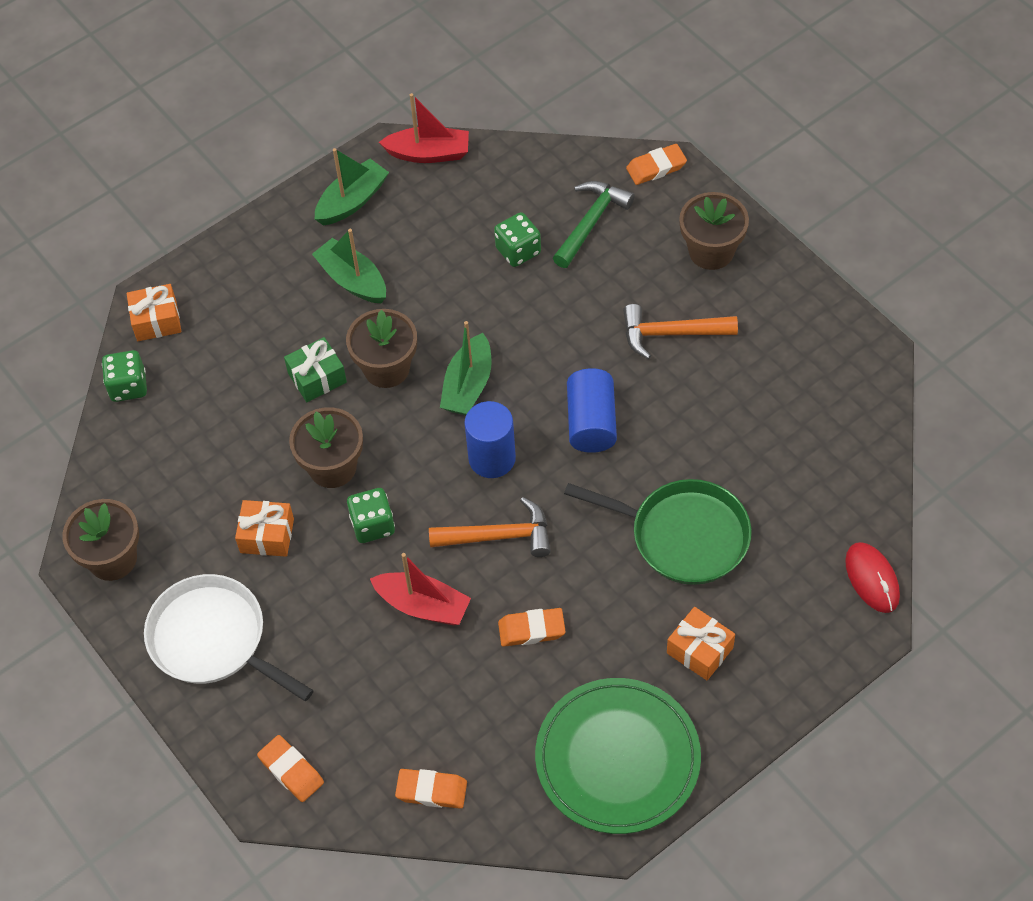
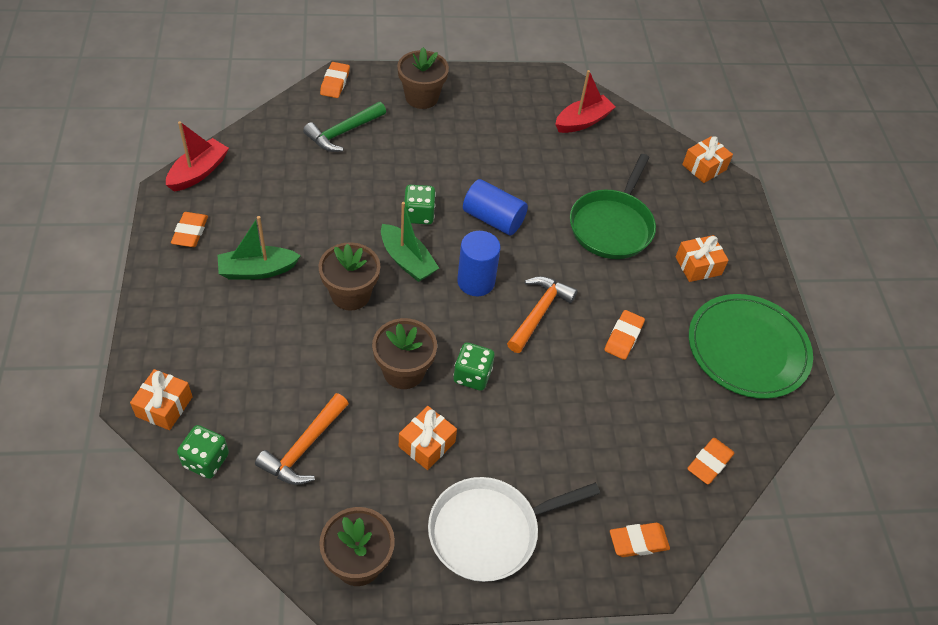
camera: 65 degrees left, 5 degrees down
green gift [284,337,347,402] -> none
green boat [315,148,389,226] -> orange eraser [171,212,208,247]
red boat [370,553,471,625] -> red boat moved to [555,70,616,133]
green dice [494,212,541,267] -> green dice moved to [404,185,436,224]
green hammer [553,181,635,268] -> green hammer turned 105 degrees counterclockwise [303,102,386,152]
green pan [564,479,752,585] -> green pan turned 150 degrees clockwise [570,154,656,259]
orange hammer [623,304,738,359] -> orange hammer moved to [255,393,349,485]
red mouse [845,542,900,613] -> orange gift [682,136,733,183]

